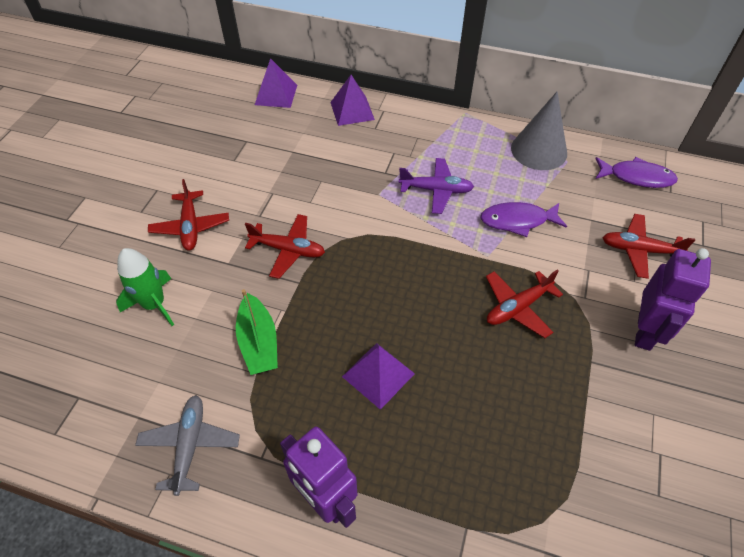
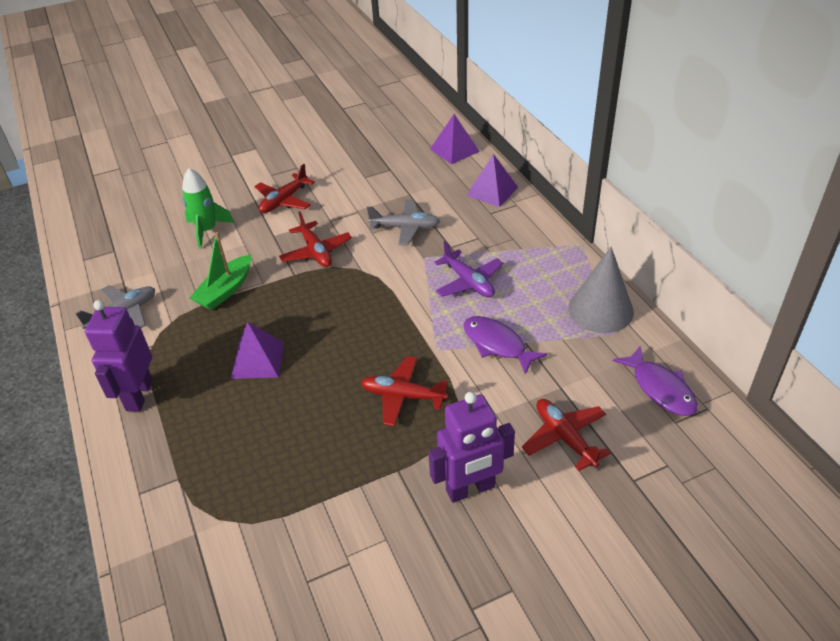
camera: 50 degrees right, 10 degrees down
none -> grey plane [367,200,440,245]

